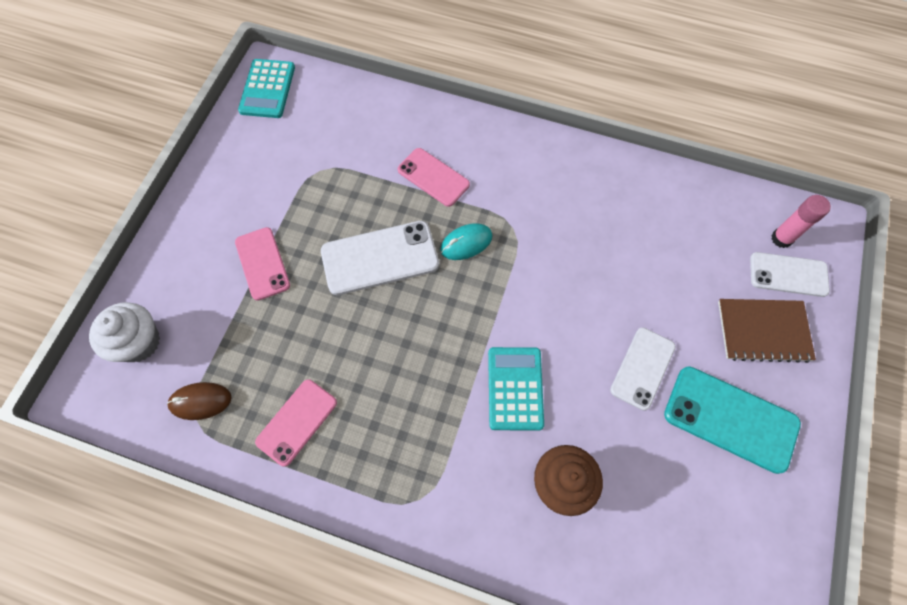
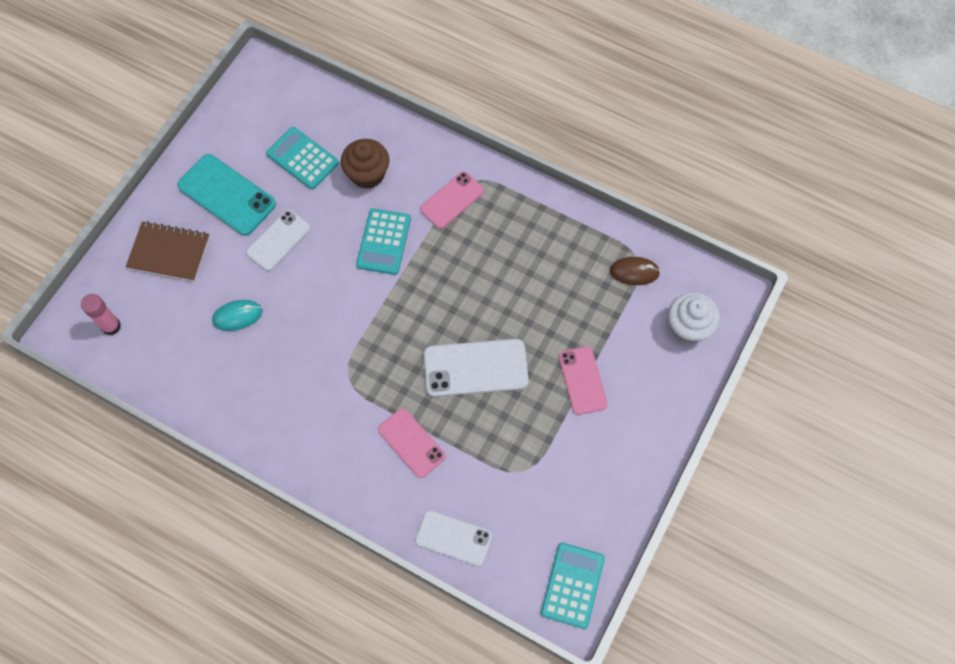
camera: 170 degrees left, 0 degrees up
pink phone [255,379,337,467] -> pink phone moved to [420,171,484,229]
turquoise mouse [440,223,493,260] -> turquoise mouse moved to [212,300,262,331]
white phone [750,252,830,297] -> white phone moved to [415,510,492,566]
none -> turquoise calculator [266,127,339,190]

